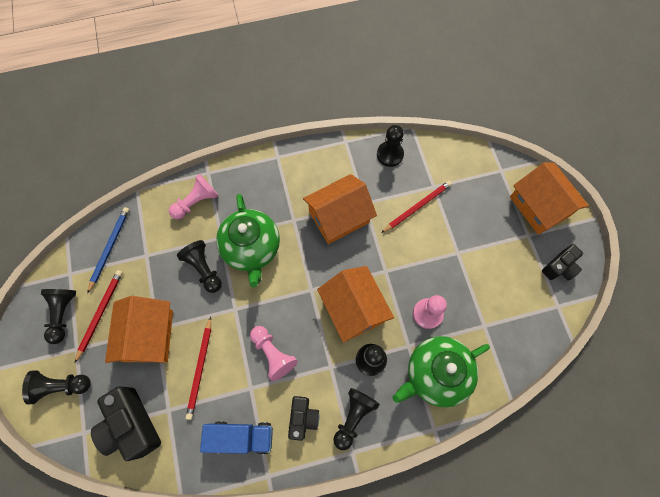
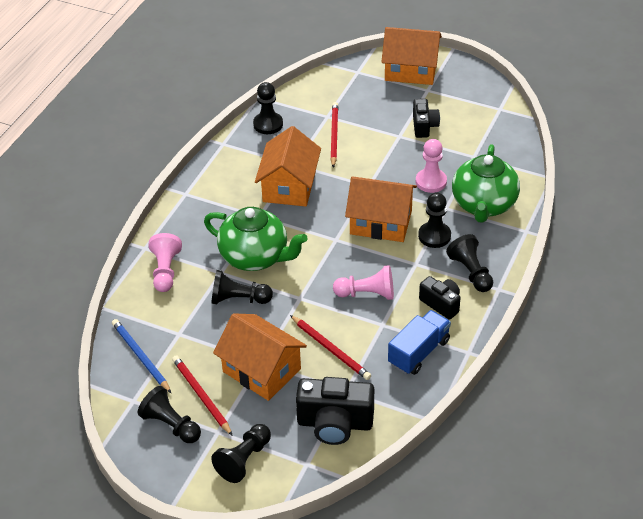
camera: 50 degrees left, 25 degrees down
black camera [542,244,583,281] -> black camera moved to [413,99,440,138]

